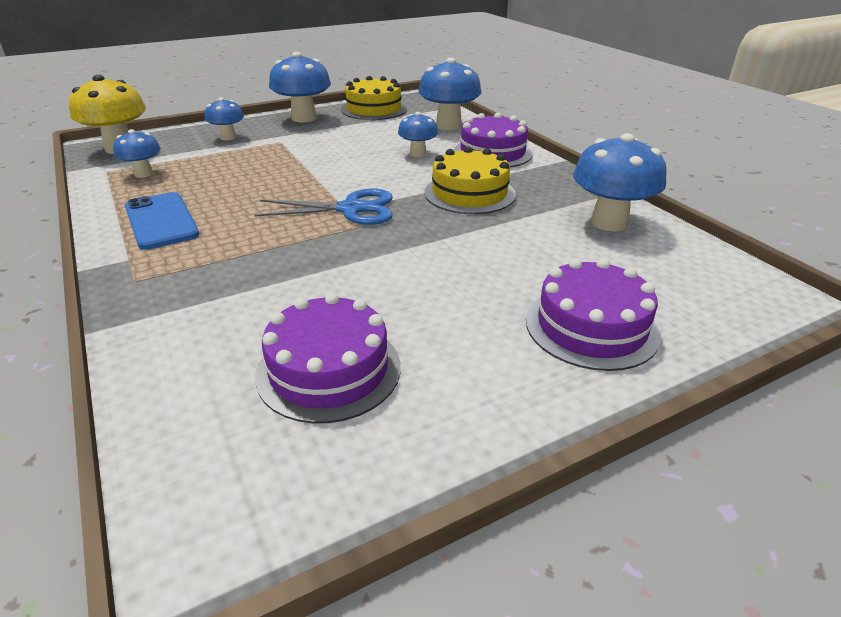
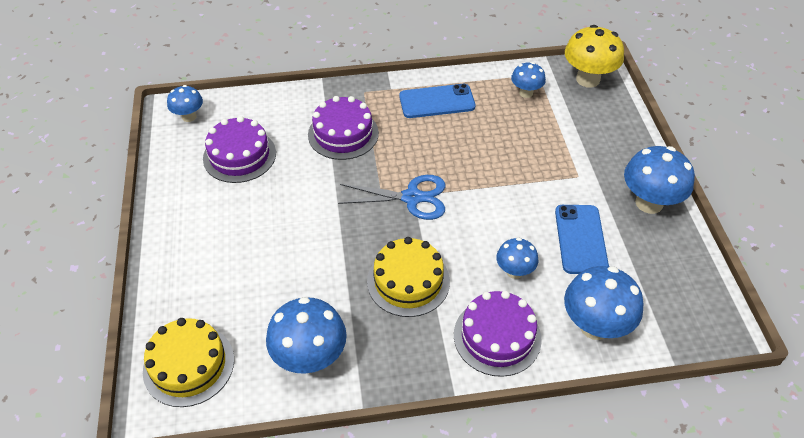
camera: 110 degrees right, 15 degrees up
blue mushroom [205,98,244,141] -> blue mushroom moved to [167,85,203,122]
blue scissors [255,189,393,225] -> blue scissors turned 105 degrees counterclockwise [338,175,446,220]
yellow cake [341,76,407,120] -> yellow cake moved to [143,318,234,407]
purple cake [526,259,661,371] -> purple cake moved to [308,96,379,160]
none -> blue phone [555,205,609,274]

